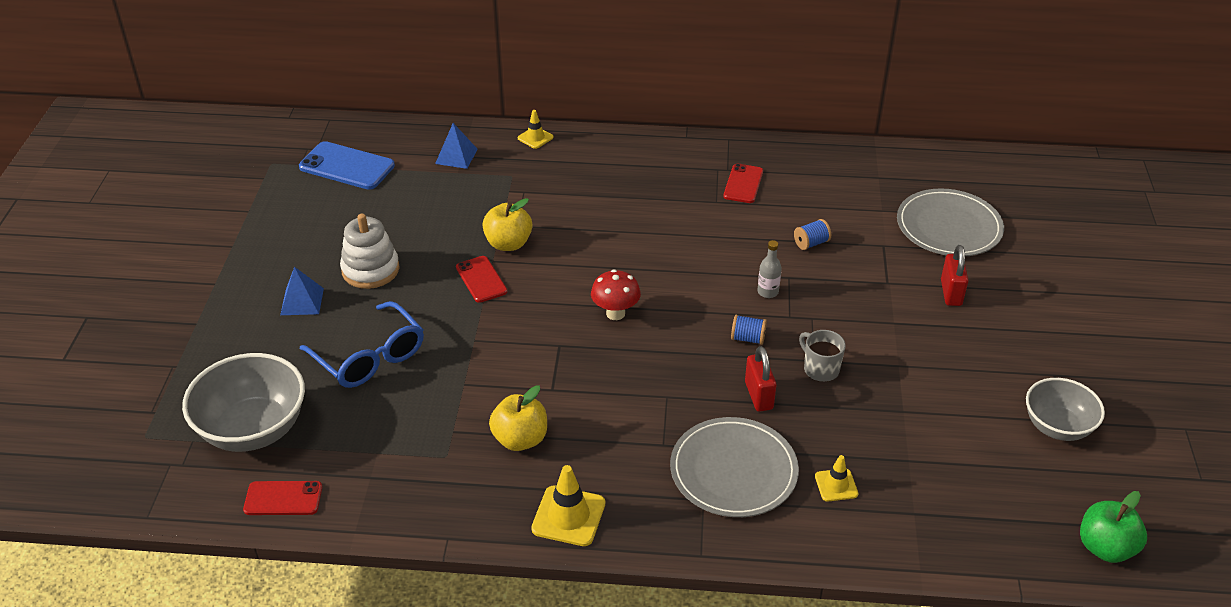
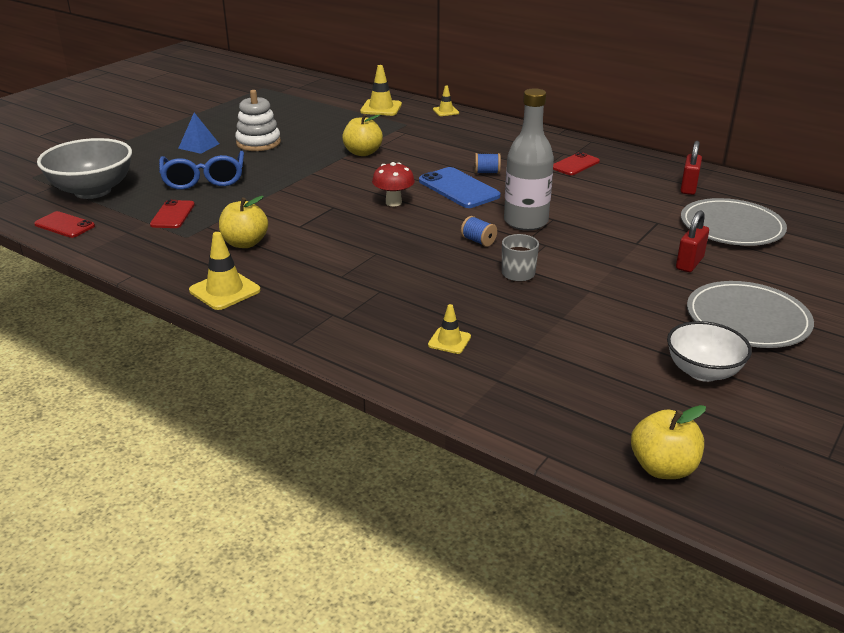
camera: 30 degrees right, 10 degrees down
blue phone [299,141,395,190] -> blue phone moved to [419,167,501,208]
blue pyramid [435,123,478,169] -> yellow traffic cone [360,65,402,116]
red phone [456,256,507,303] -> red phone moved to [150,200,195,228]
grey plate [670,417,799,517] -> grey plate moved to [687,281,814,348]
red padlock [745,346,777,412] -> red padlock moved to [680,141,702,195]
grey bottle [758,240,782,298] -> grey bottle [504,88,554,231], size x2.31
blue spool [794,219,831,250] -> blue spool moved to [475,153,501,174]
grey bowl [1026,378,1105,441] -> white bowl [667,321,752,382]
green apple [1080,491,1147,563] -> yellow apple [631,405,706,479]

